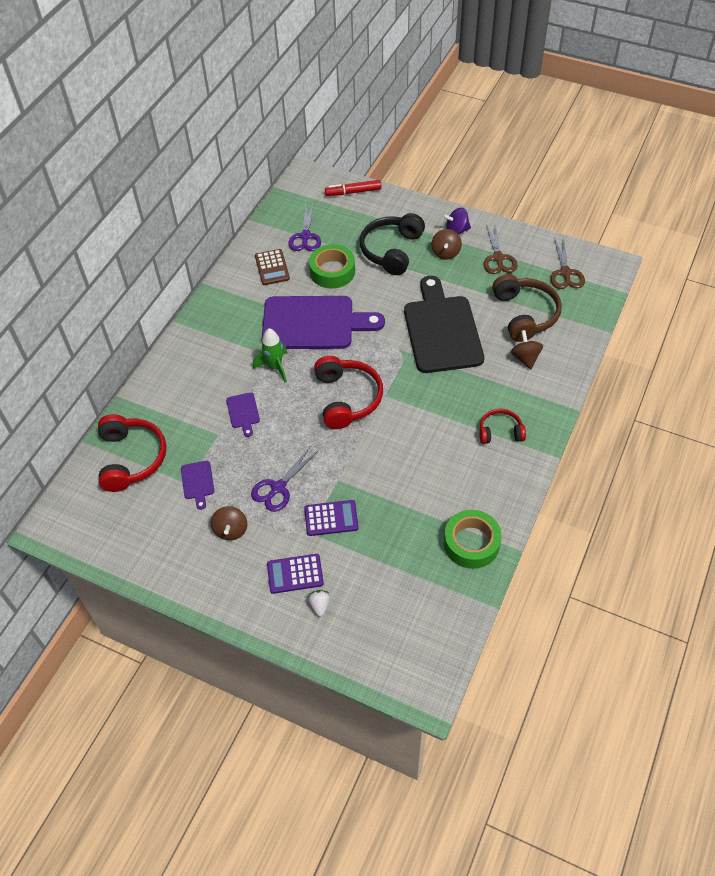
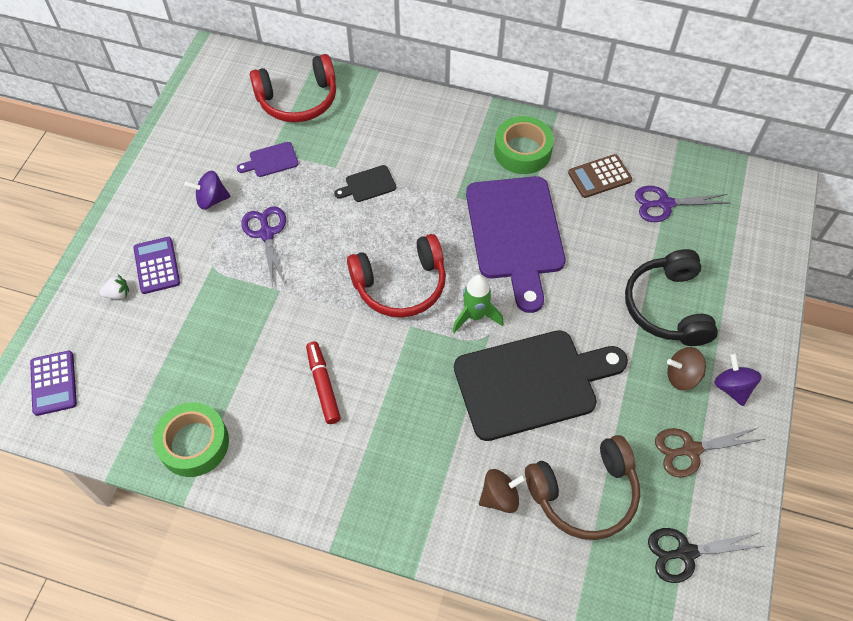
camera: 80 degrees right, 5 degrees up
brown spinning top [211,506,247,540] -> purple spinning top [184,171,231,209]
purple cutting board [226,393,260,437] -> black cutting board [334,165,396,202]
purple scissors [251,447,318,512] -> purple scissors turned 45 degrees clockwise [241,206,286,287]
green rocket [253,328,287,383] -> green rocket moved to [452,274,504,333]
purple calculator [304,500,359,536] -> purple calculator moved to [30,351,77,416]
green tape [309,244,355,288] -> green tape moved to [494,116,554,174]
red marker [325,180,381,196] -> red marker moved to [306,342,341,424]
black headphones [360,213,425,275] -> black headphones turned 105 degrees counterclockwise [625,249,718,346]
red headphones [479,409,526,444] -> none
brown scissors [550,238,585,289] -> black scissors [648,528,764,583]

